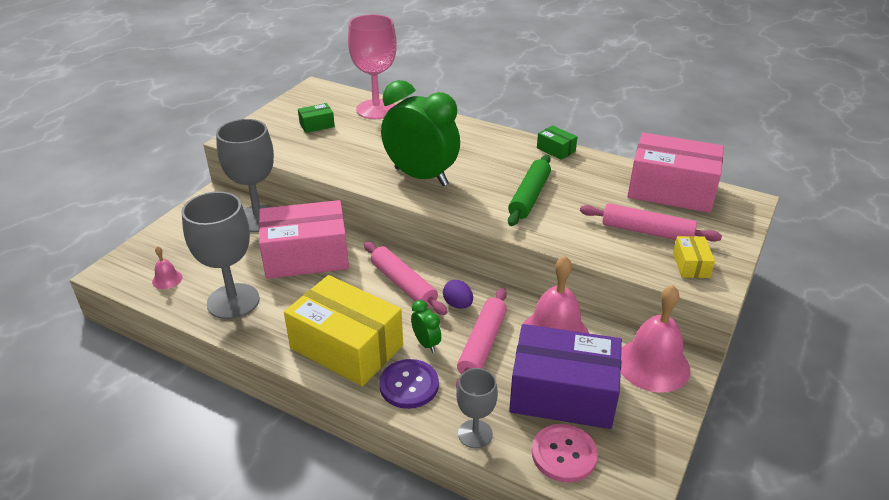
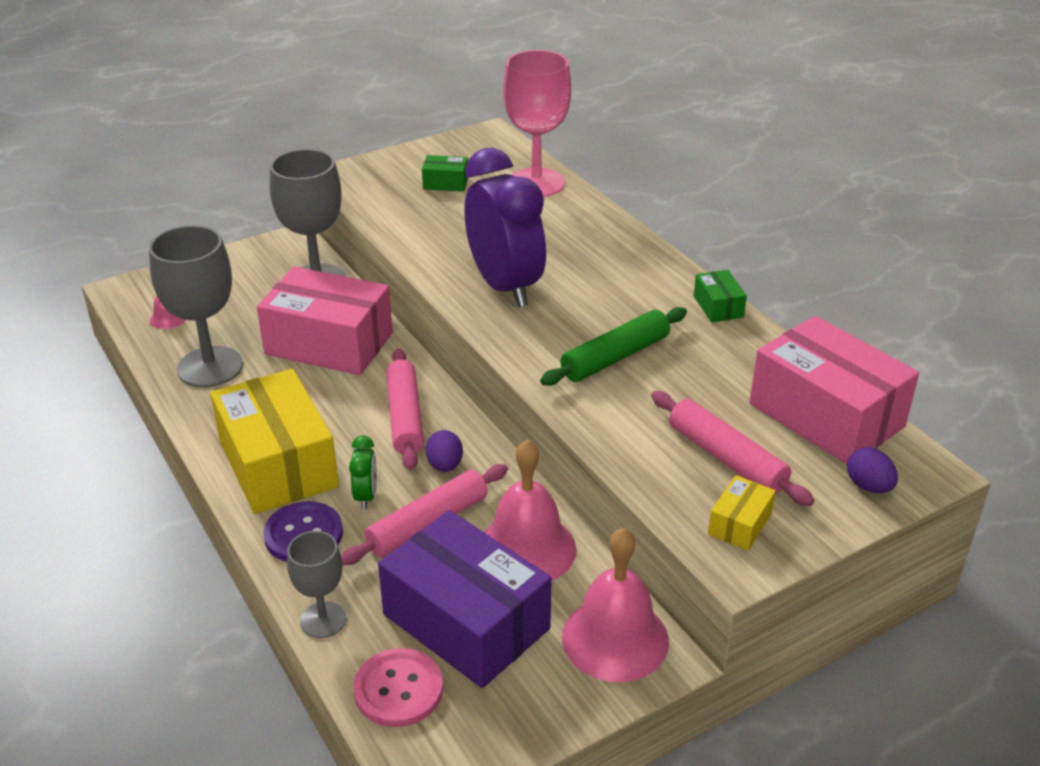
camera: 30 degrees right, 0 degrees up
green clock [381,80,460,186] -> purple clock [465,148,546,307]
none -> purple egg [847,447,898,493]

